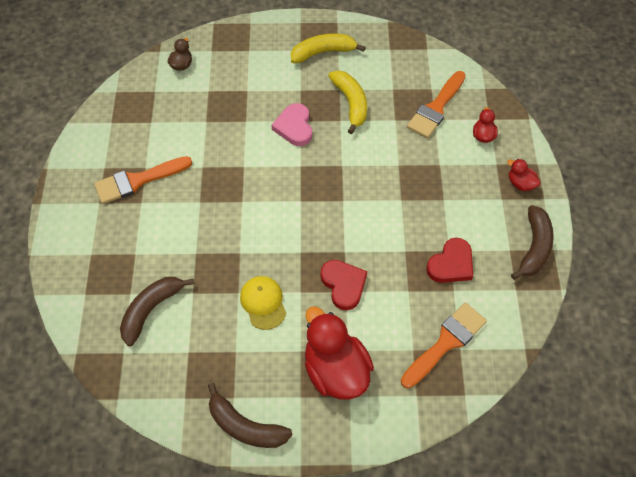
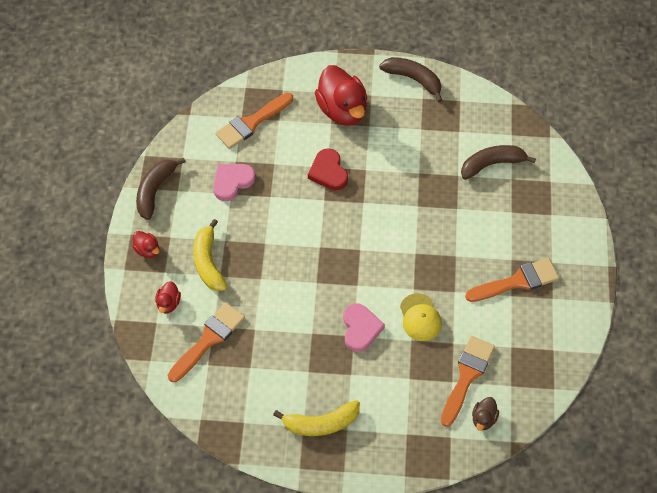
camera: 175 degrees left, 0 degrees up
brown banana [120,277,194,346] -> brown banana turned 150 degrees counterclockwise [461,145,536,180]
yellow cap [240,276,286,330] -> yellow cap moved to [400,293,442,341]
yellow banana [328,70,367,134] -> yellow banana moved to [193,219,227,291]
red heart [426,238,473,283] -> pink heart [213,164,255,201]
none -> orange brush [441,336,495,427]

